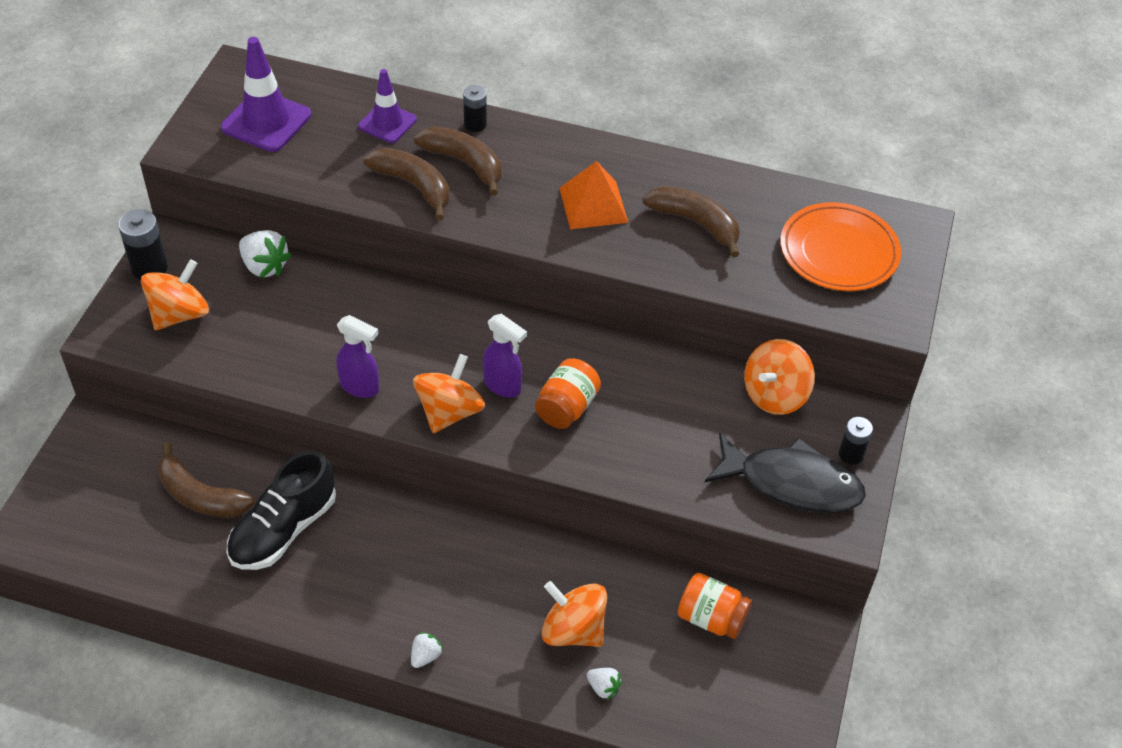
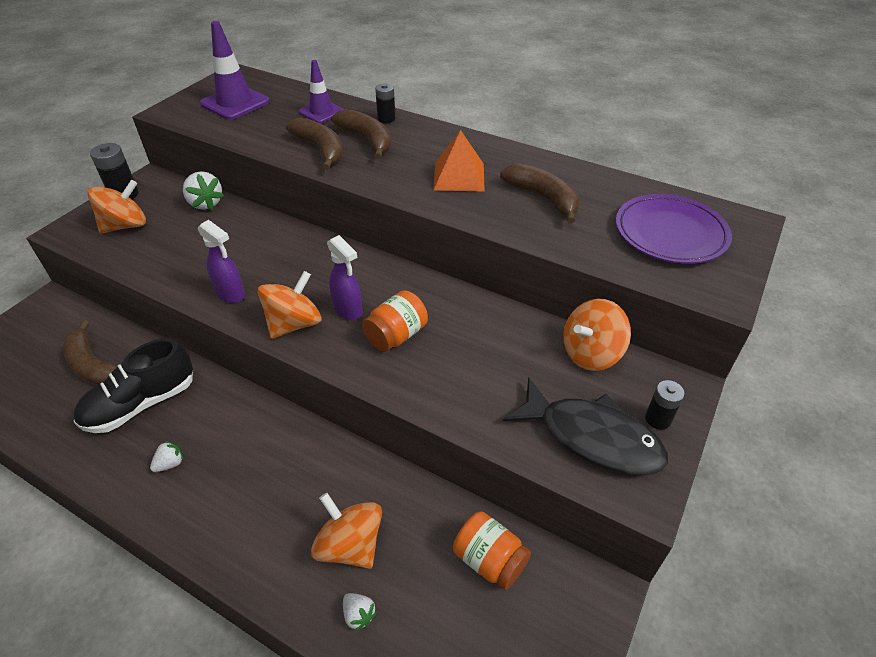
camera: 15 degrees right, 5 degrees down
white strawberry [411,632,443,668] -> white strawberry moved to [150,441,184,472]
orange plate [780,202,901,291] -> purple plate [616,194,732,264]

